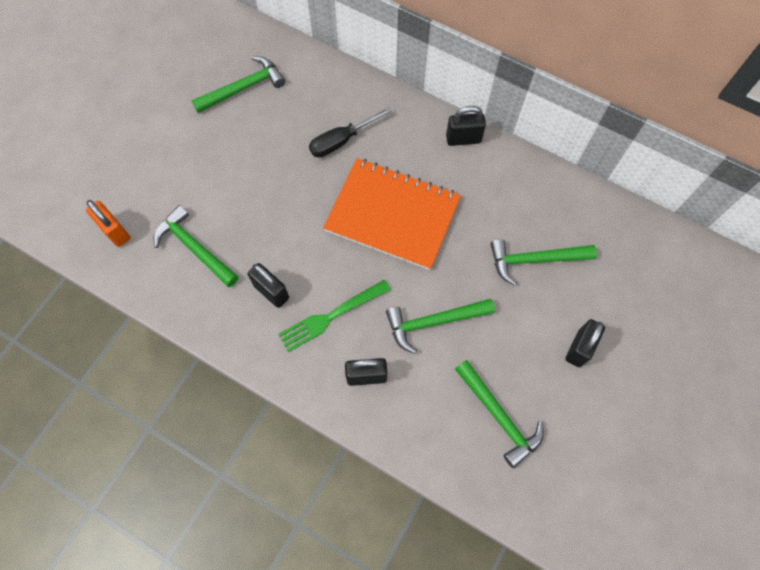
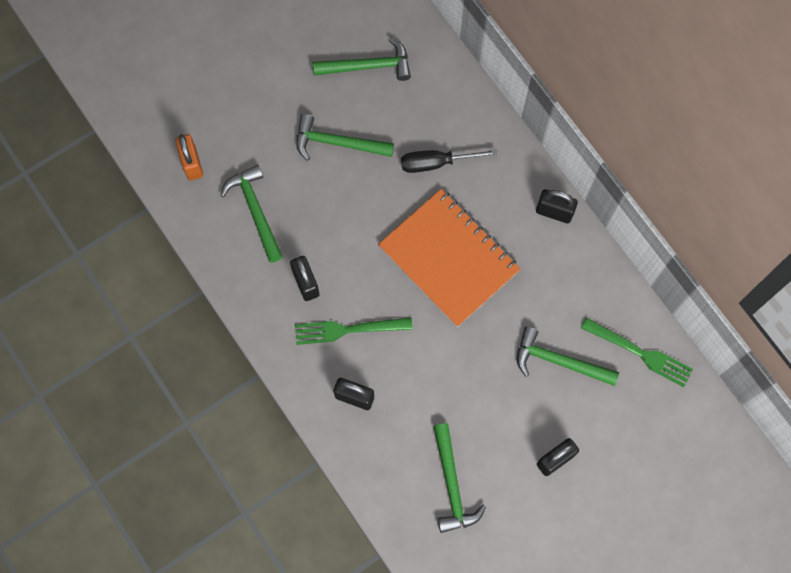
camera: 25 degrees right, 5 degrees up
green hammer [386,299,495,354] -> green hammer moved to [296,114,394,161]
none -> green fork [581,317,693,387]

